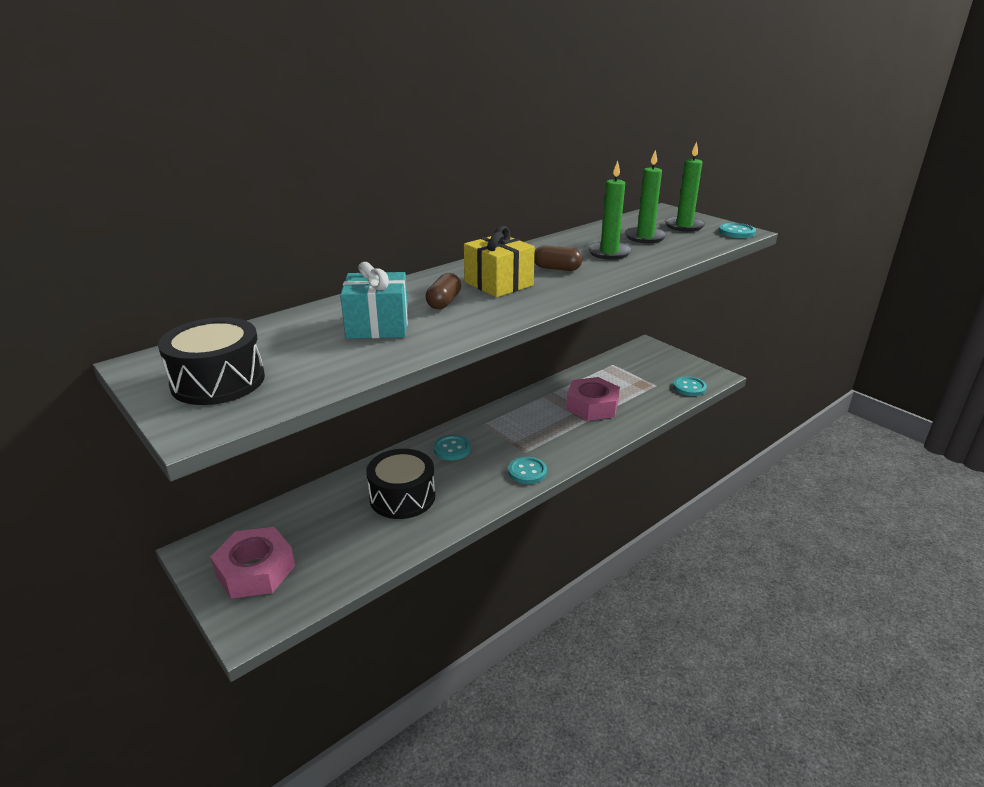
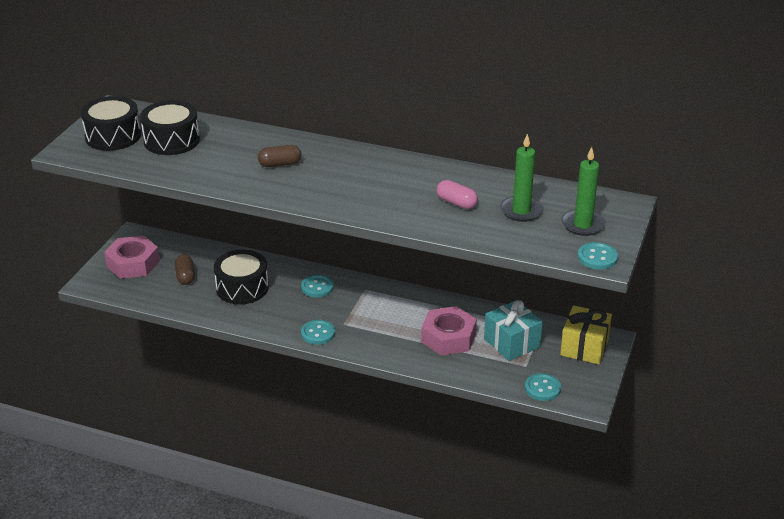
camera: 60 degrees right, 5 degrees up
turquoise gift [340,262,408,339] -> turquoise gift moved to [484,300,543,361]
yellow gift [464,226,535,297] -> yellow gift moved to [560,305,612,364]
brown capsule [534,245,582,271] -> brown capsule moved to [175,254,195,285]
green candle [588,161,632,260] -> pink capsule [437,180,478,209]
none -> black drum [140,100,200,155]

